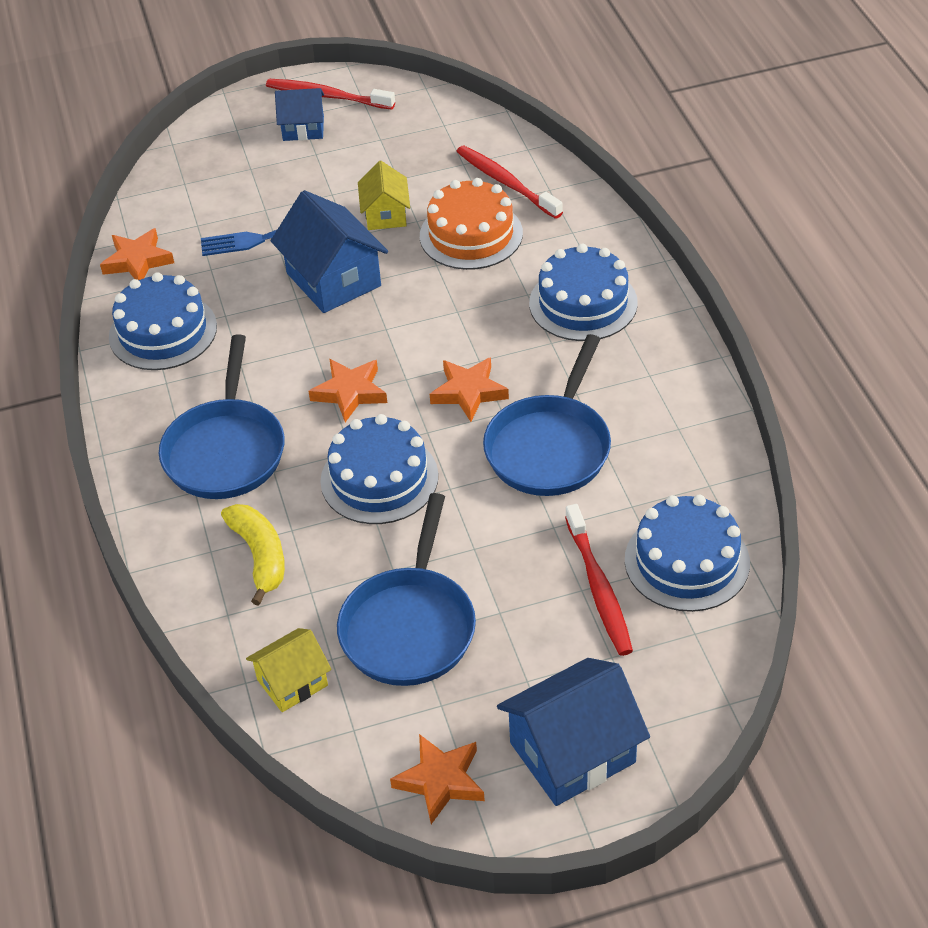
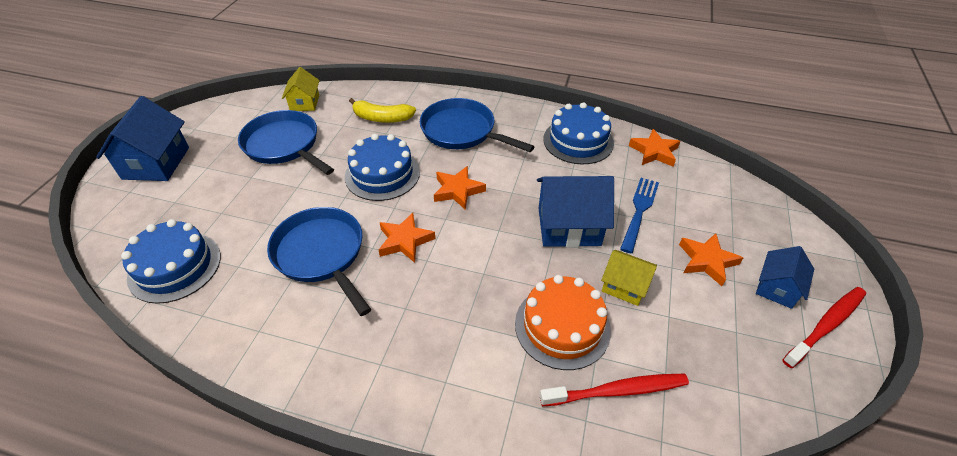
camera: 120 degrees right, 0 degrees up
orange star [390,734,485,824] -> orange star moved to [679,233,743,286]
blue cake [529,244,638,341] -> none
red toothbrush [565,504,633,656] -> none

